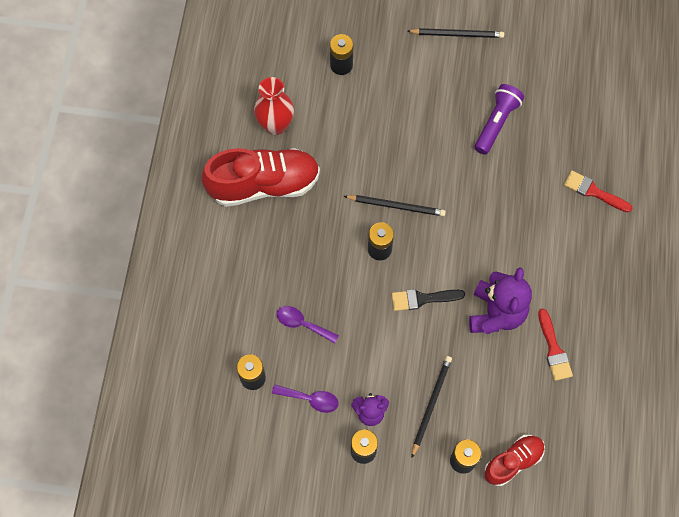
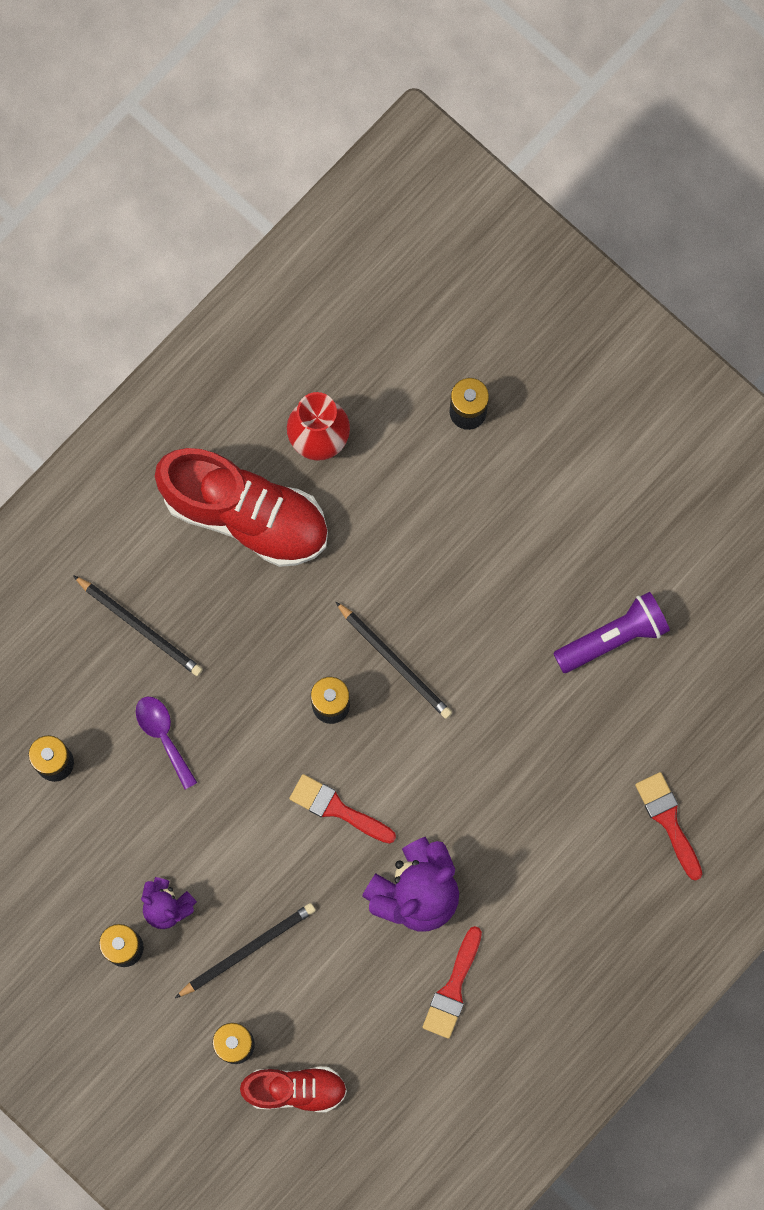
camera: 35 degrees right, 10 degrees up
purple spoon [272,384,339,413] -> none
black brush [392,289,465,311] -> red brush [289,774,396,844]
black pencil [407,28,504,38] -> black pencil moved to [73,575,203,676]

